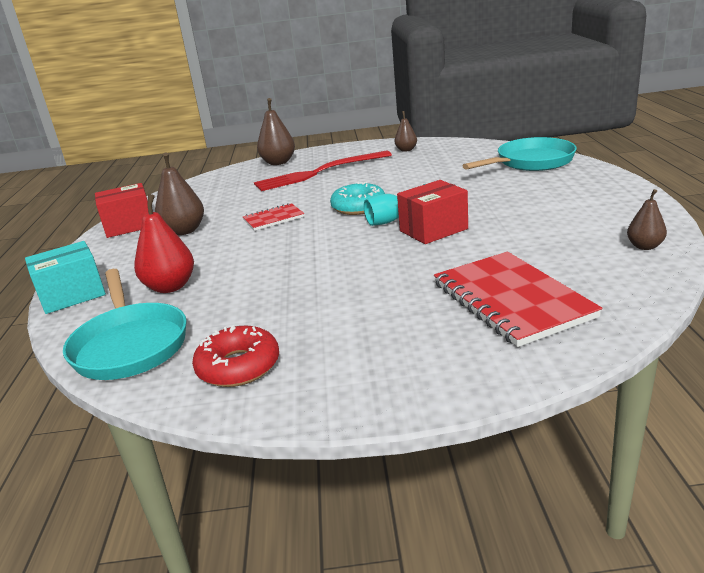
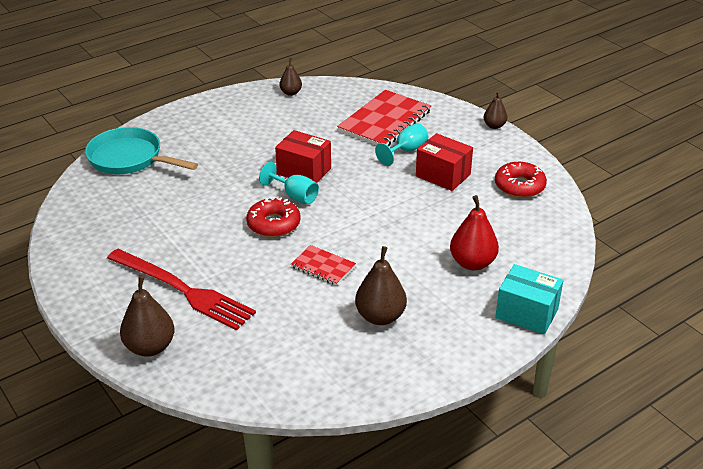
camera: 125 degrees left, 10 degrees up
turquoise pan [63,269,187,380] -> none
red box [95,183,149,238] -> red box moved to [416,133,473,191]
turquoise donut [330,182,385,215] -> red donut [246,197,301,237]
brown pear [394,111,417,152] -> brown pear moved to [483,91,507,129]
none -> turquoise goblet [375,123,428,166]

